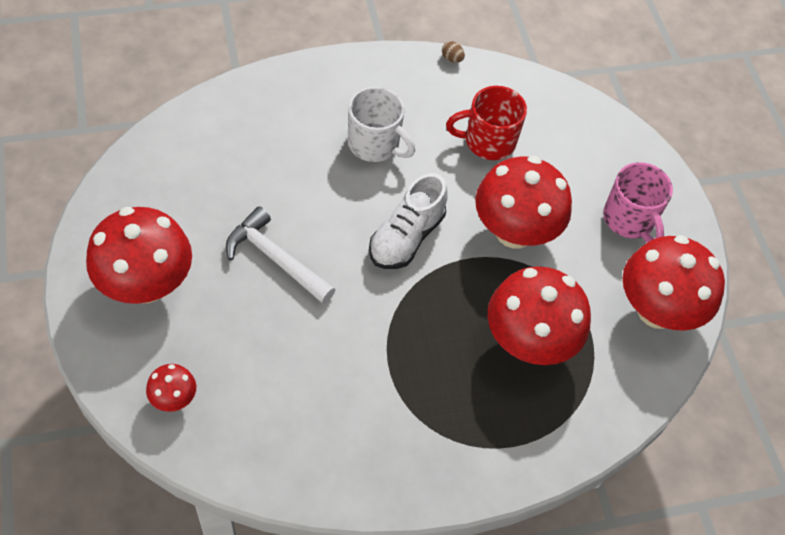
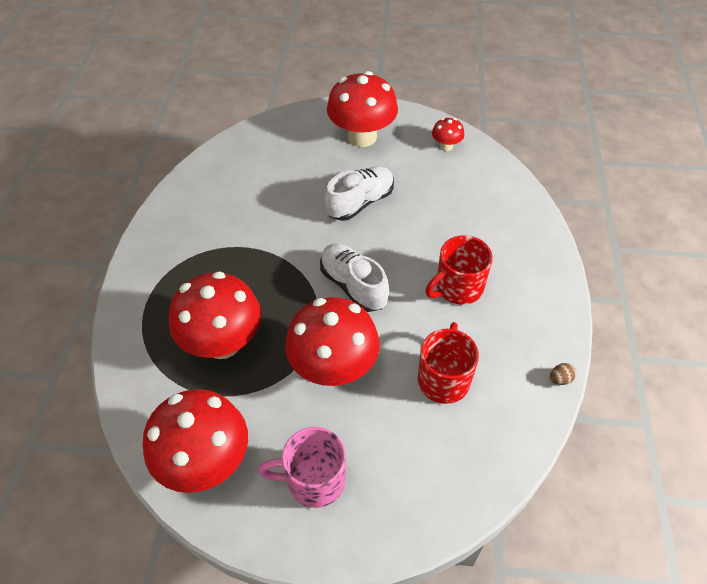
camera: 115 degrees right, 5 degrees down
red mushroom [146,364,196,412] -> red mushroom moved to [432,118,464,151]
white hammer [226,206,335,304] -> white shoe [324,166,394,221]
white mug [348,87,415,162] -> red mug [425,235,493,305]

